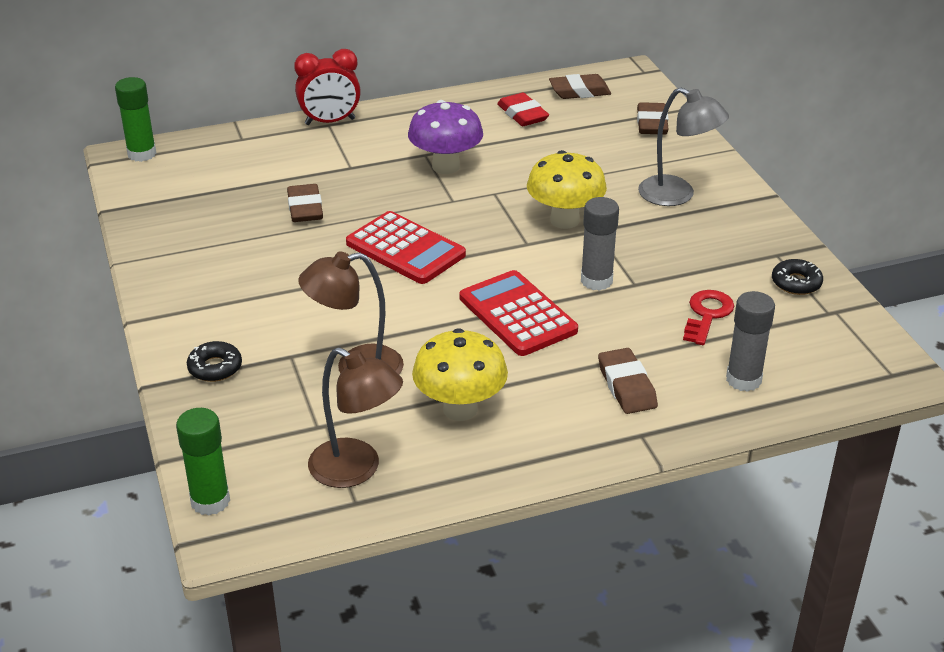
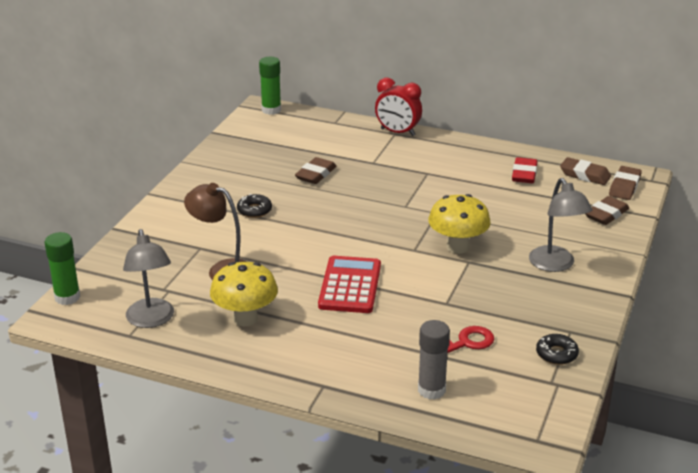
camera: 40 degrees right, 5 degrees down
black donut [187,341,242,382] -> black donut moved to [237,194,272,218]
brown lamp [308,347,403,488] -> grey lamp [123,229,174,328]
red calculator [346,211,466,284] -> none
purple mushroom [408,100,483,174] -> none
grey glue stick [581,197,619,291] -> none
brown eraser [598,348,658,414] -> brown eraser moved to [609,166,642,200]

